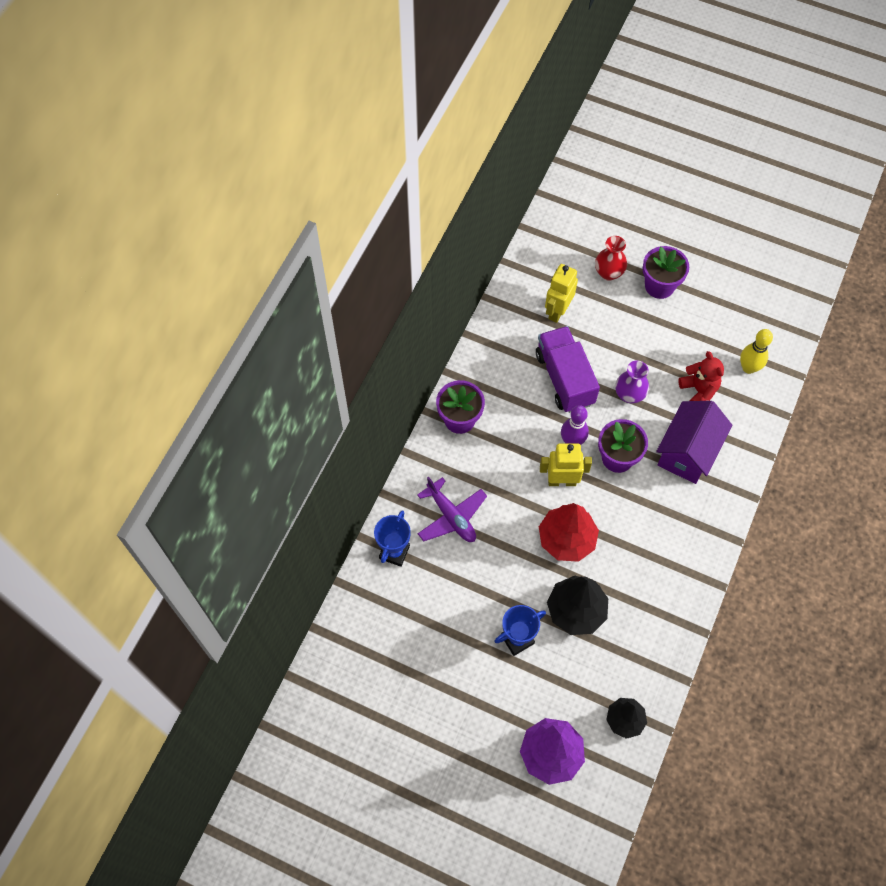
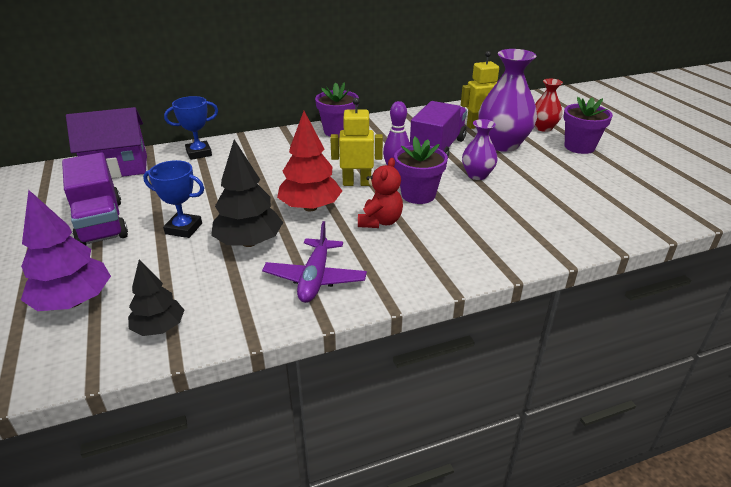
camera: 45 degrees right, 30 degrees down
purple plane [417,477,487,542] -> purple plane moved to [262,221,367,303]
yellow robot [540,444,592,486] -> yellow robot turned 45 degrees counterclockwise [330,98,383,186]
purple house [656,401,732,484] -> purple house moved to [66,107,147,178]
red teddy bear [678,351,724,401] -> red teddy bear moved to [358,158,403,228]
yellow bowling pin [740,329,773,374] -> none
none -> purple truck [62,152,128,245]
none -> purple vase [478,49,537,152]

